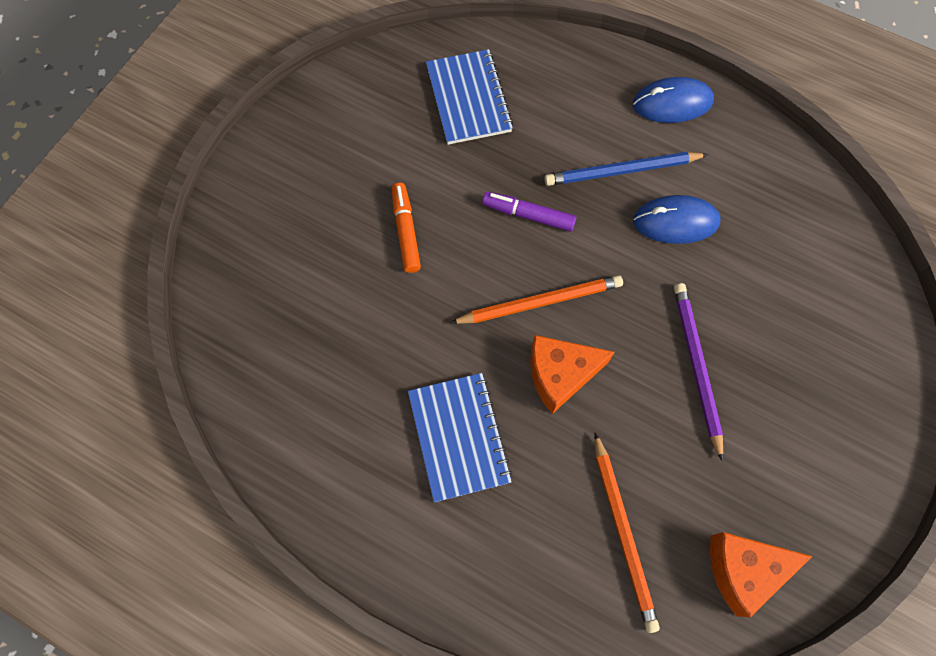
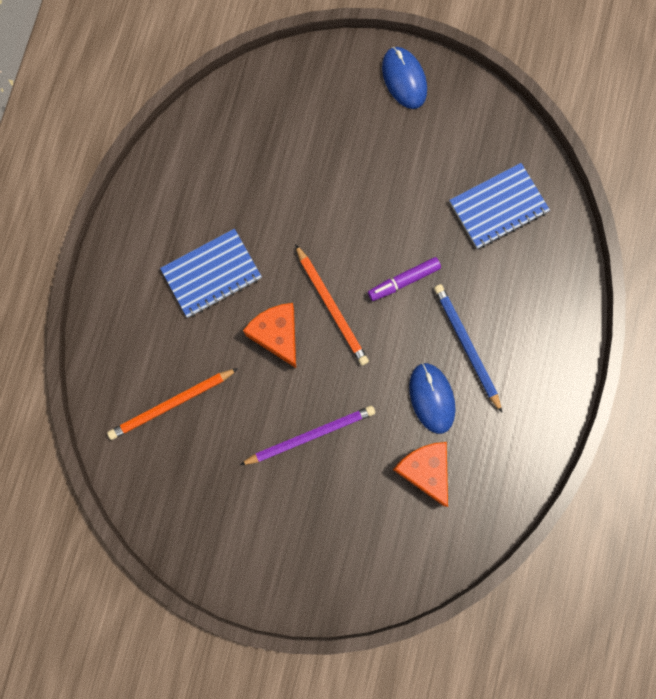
camera: 75 degrees right, 10 degrees up
orange marker [392,183,421,273] -> none
purple marker [482,192,577,232] -> purple marker turned 120 degrees counterclockwise [368,257,441,301]
blue mouse [633,77,714,123] -> blue mouse moved to [382,47,427,109]
orange cheese [710,532,812,617] -> orange cheese moved to [393,442,448,507]

